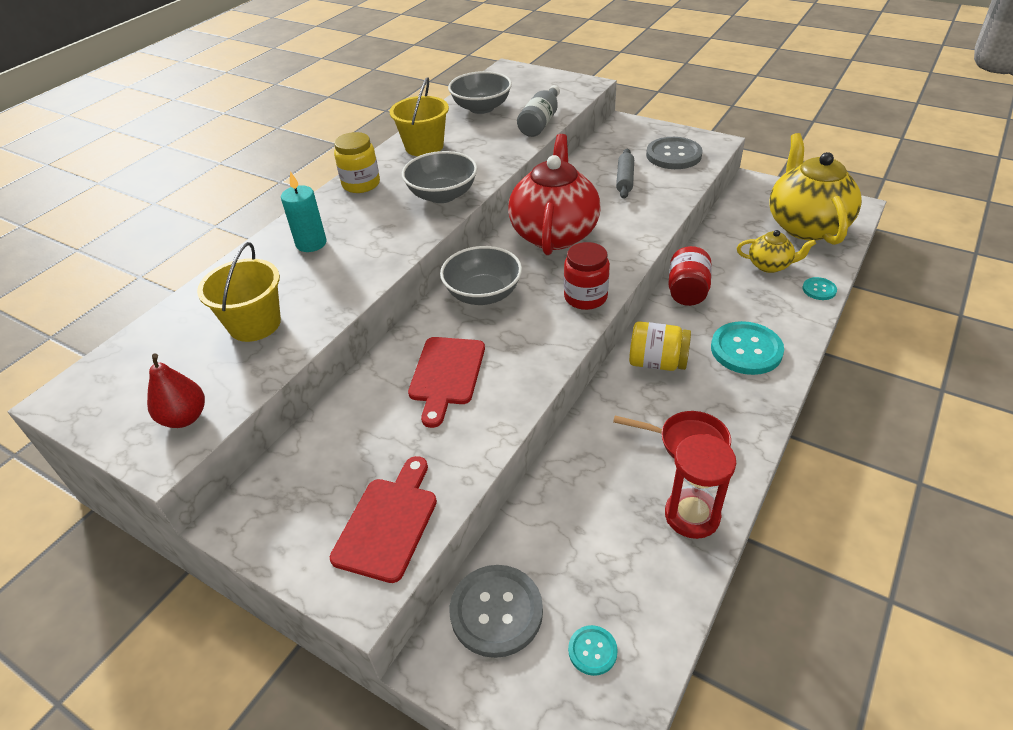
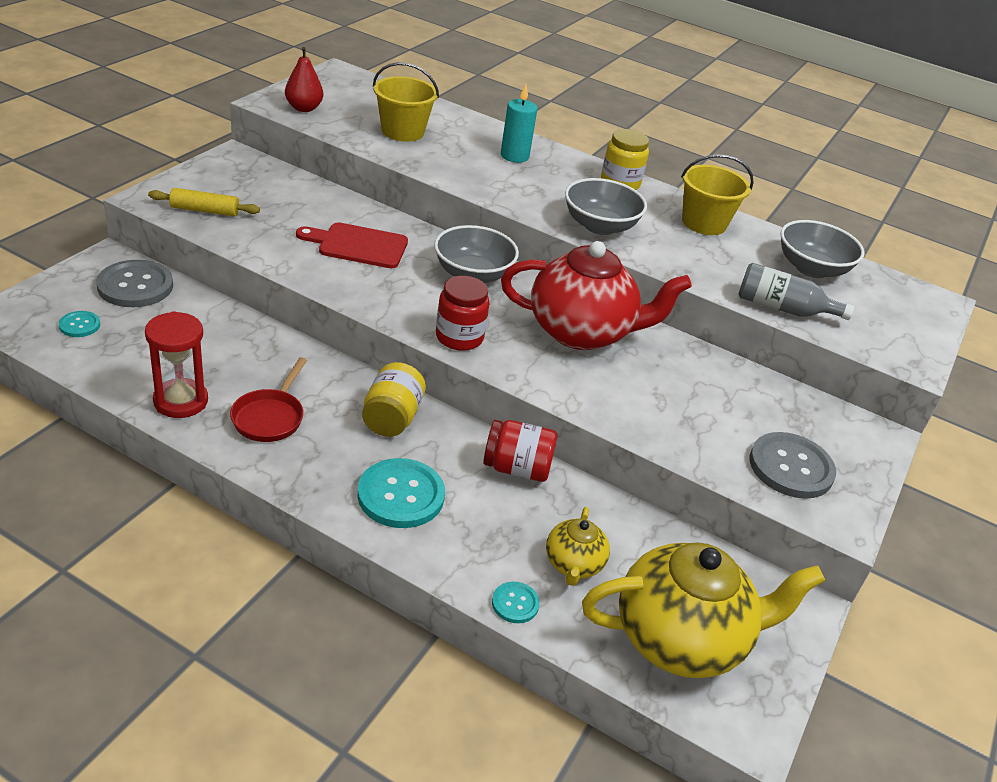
camera: 80 degrees right, 5 degrees down
red cutting board [330,456,437,583] -> yellow rolling pin [148,188,260,216]
grey rolling pin [616,149,634,199] -> none

